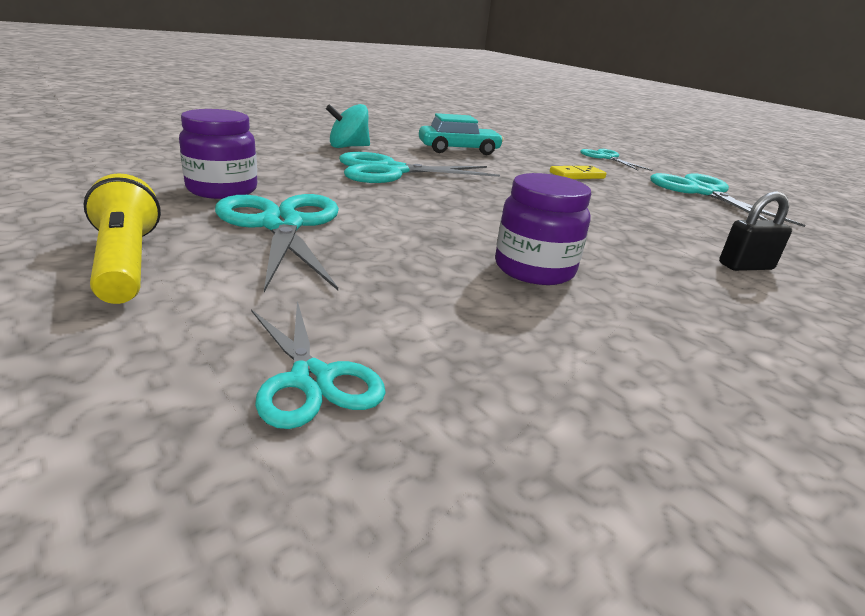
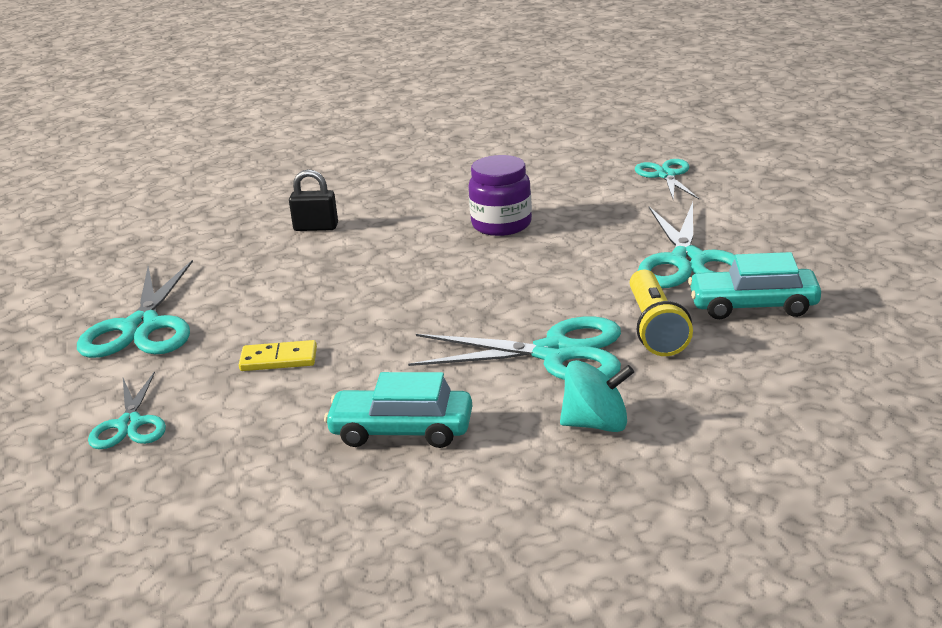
camera: 155 degrees left, 0 degrees up
yellow flashlight [84,173,161,304] -> yellow flashlight moved to [630,270,693,356]
purple jar [179,109,257,199] -> turquoise car [688,252,821,319]

